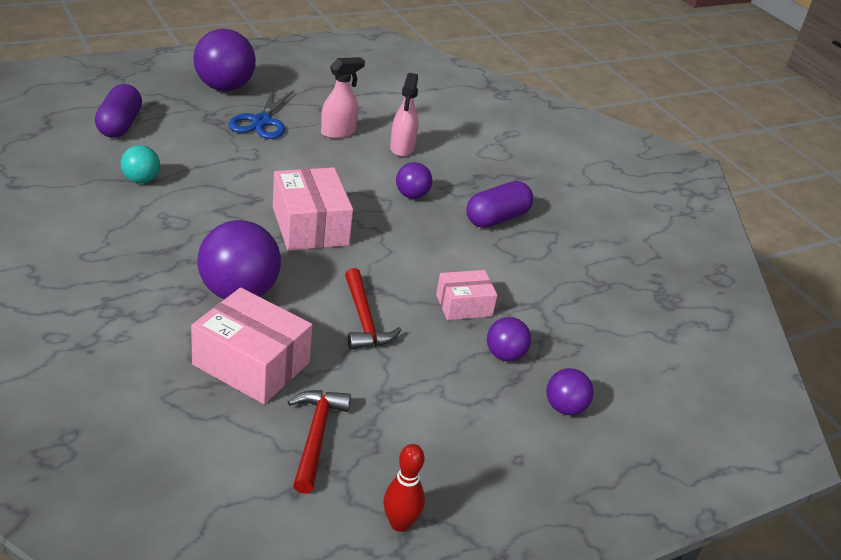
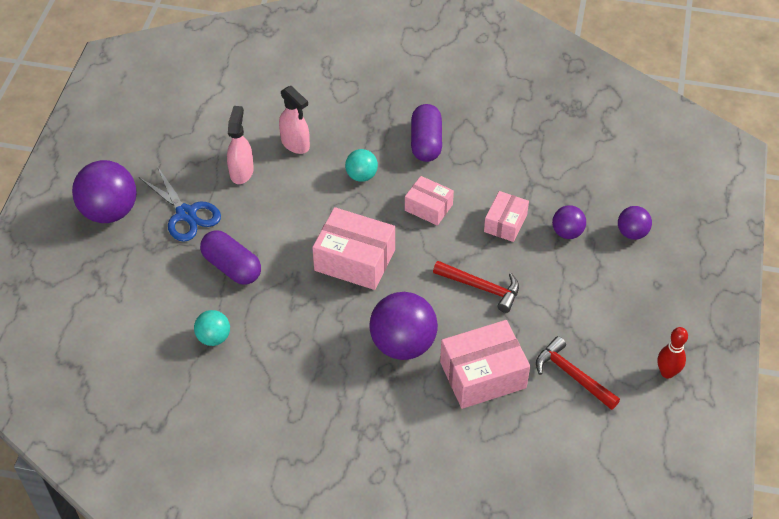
camera: 45 degrees left, 15 degrees up
purple capsule [95,84,142,138] -> purple capsule moved to [200,230,261,285]
purple ball [396,162,432,199] -> turquoise ball [345,149,378,182]
none -> pink box [405,176,454,226]

